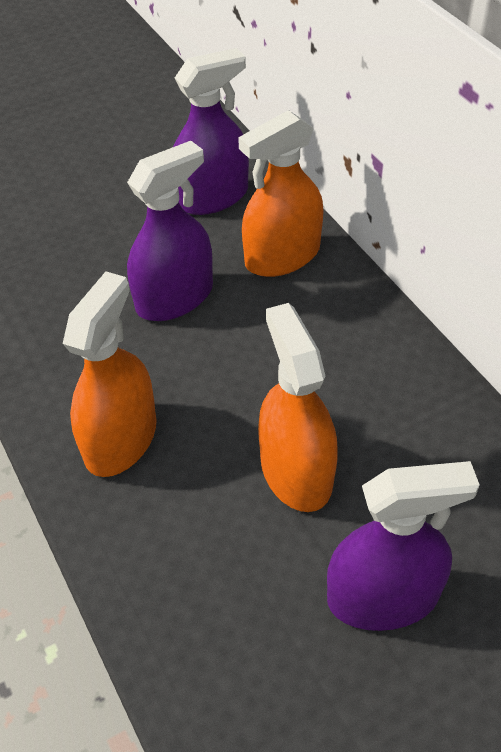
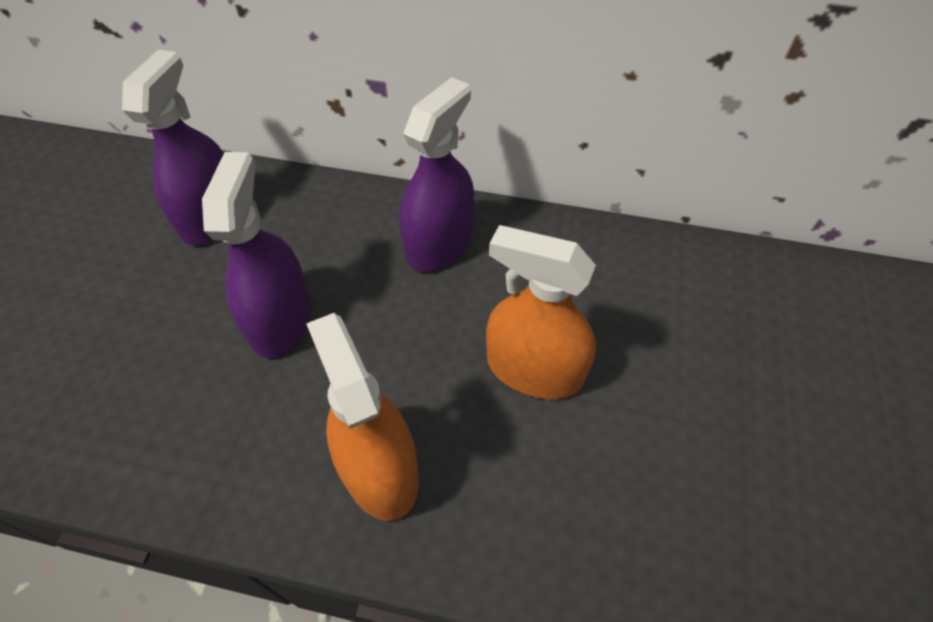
camera: 50 degrees left, 5 degrees up
orange spray bottle [238,110,324,277] -> none
purple spray bottle [327,461,480,631] -> purple spray bottle moved to [399,77,474,272]

